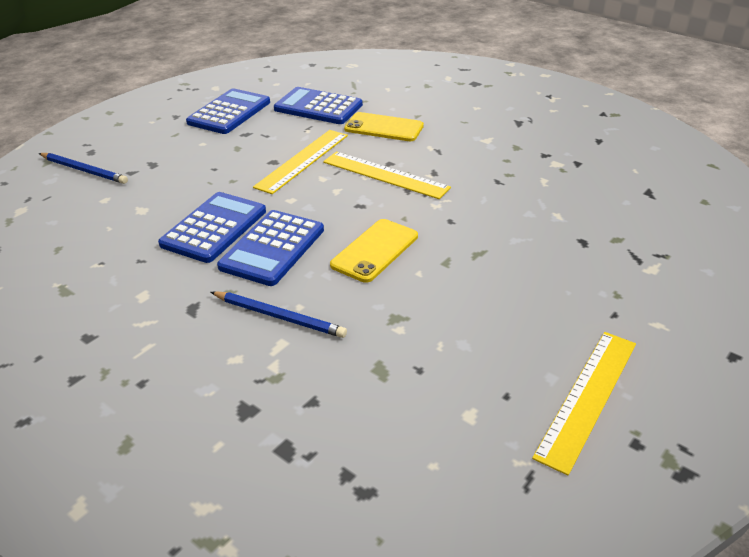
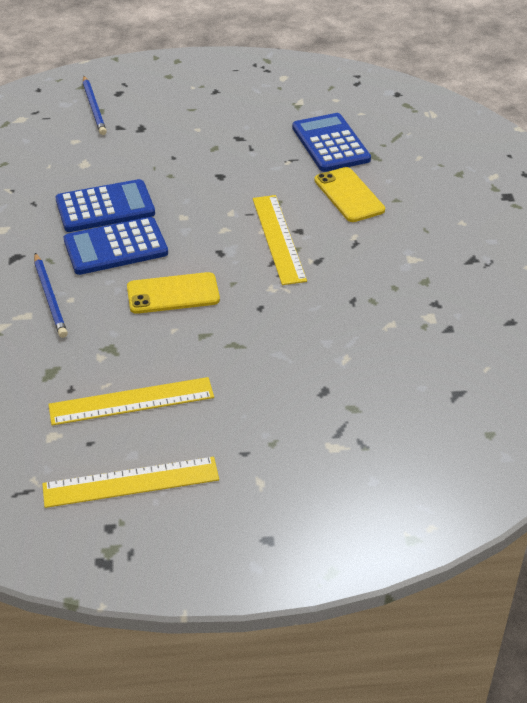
camera: 45 degrees right, 5 degrees up
blue calculator [186,88,270,134] -> none
yellow ruler [253,130,348,194] -> yellow ruler moved to [48,377,214,425]

